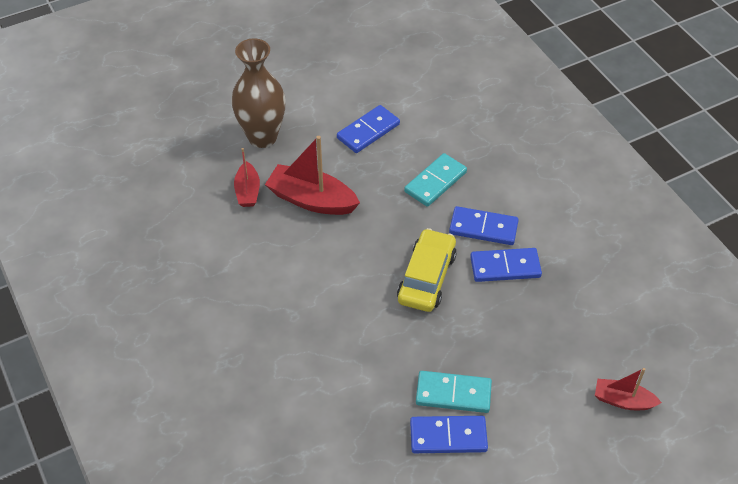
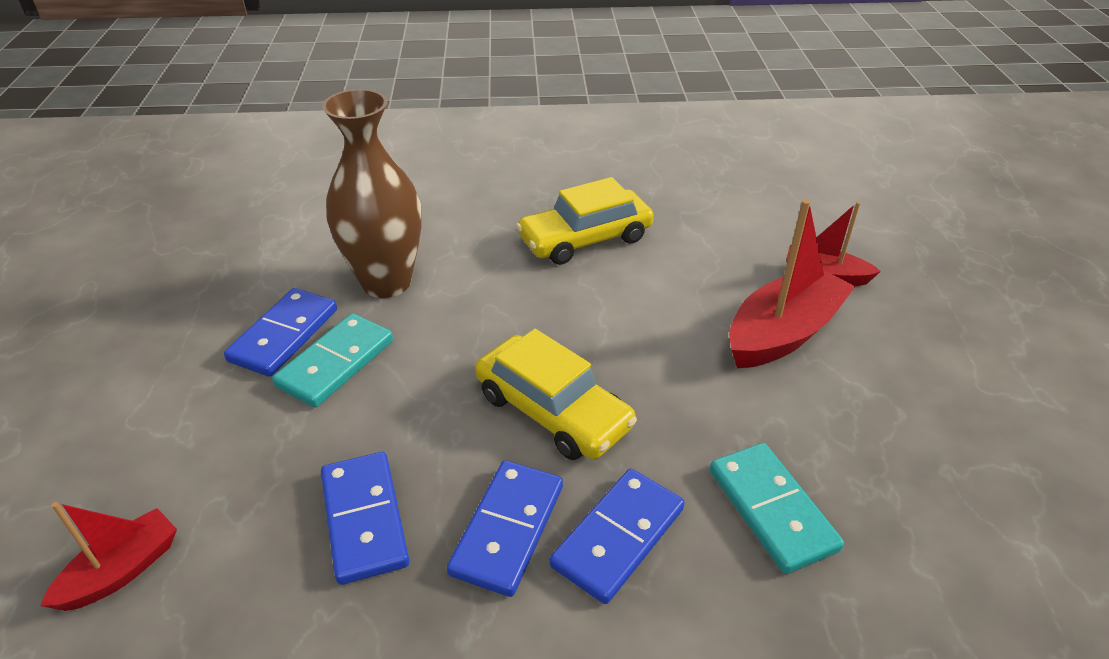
camera: 115 degrees right, 10 degrees down
brown vase [232,38,286,148] -> brown vase moved to [322,89,421,298]
blue domino [337,105,400,153] -> blue domino moved to [321,452,409,585]
none -> yellow car [516,177,654,265]

